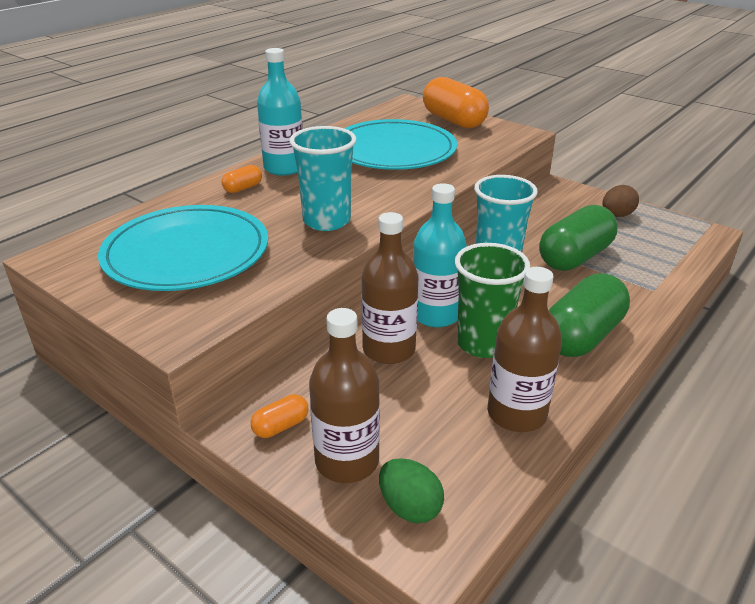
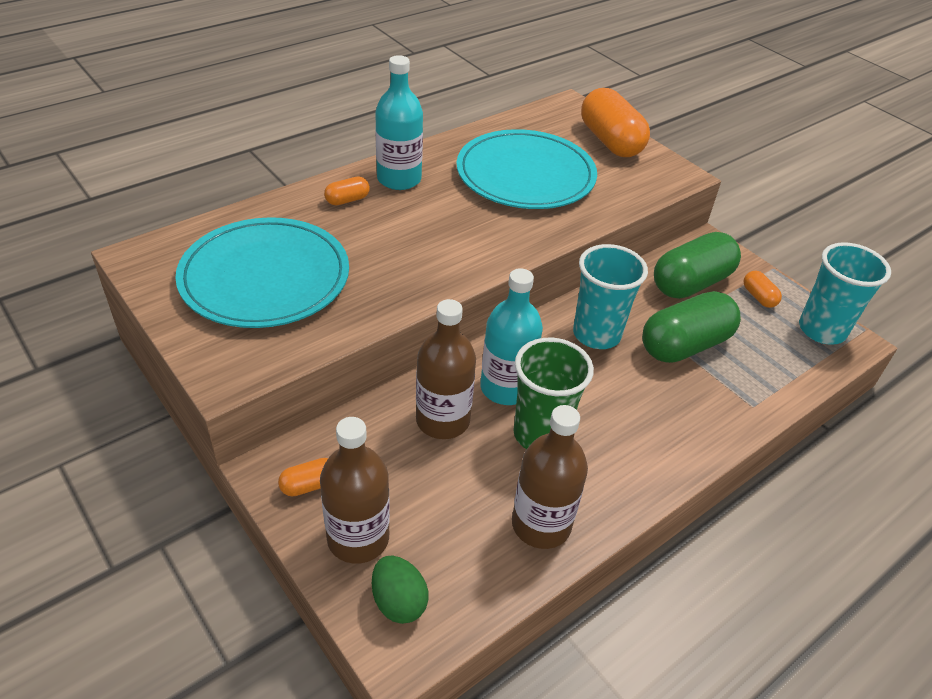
camera: 10 degrees right, 10 degrees up
turquoise cup [289,126,356,231] -> turquoise cup moved to [799,242,891,344]
green capsule [548,273,630,357] -> green capsule moved to [654,232,741,299]
brown egg [603,185,639,217] -> orange capsule [743,271,782,308]

